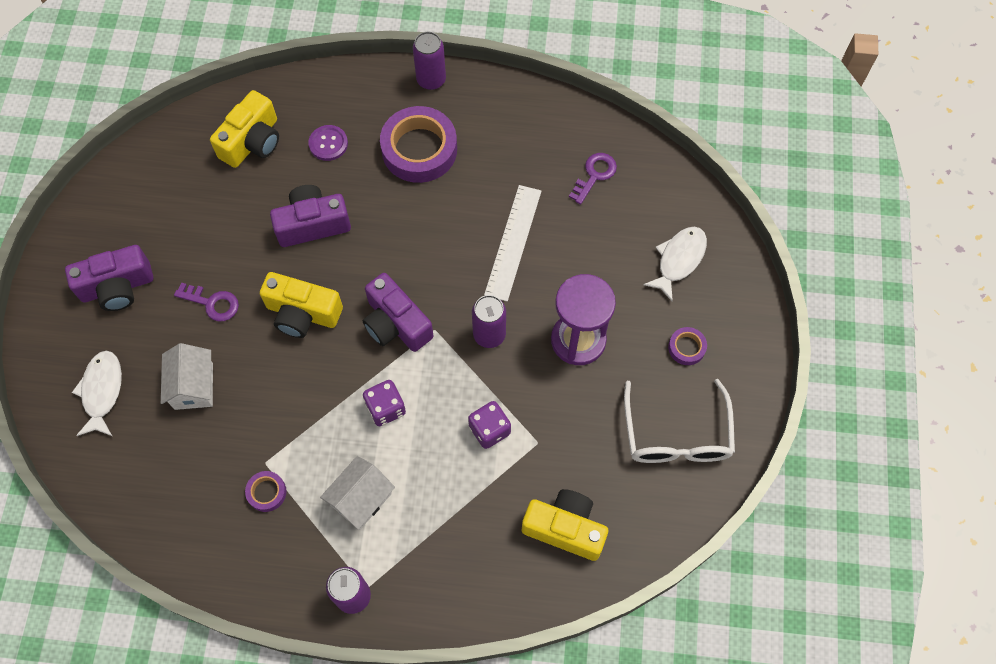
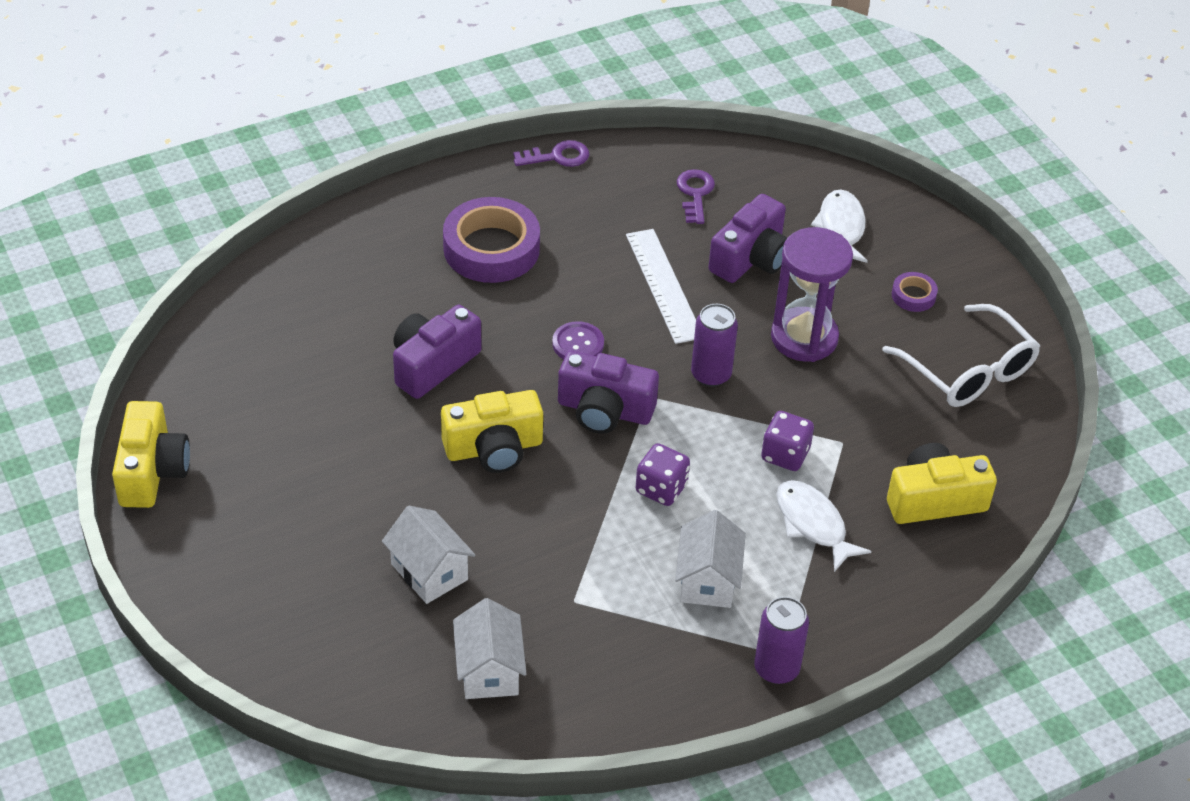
camera: 35 degrees left, 20 degrees down
purple camera [65,245,153,311] -> purple camera moved to [709,194,788,283]
white fish [72,351,122,436] -> white fish moved to [776,480,871,572]
purple key [174,283,239,322] -> purple key moved to [513,140,590,167]
yellow camera [210,90,279,168] -> yellow camera moved to [112,401,190,508]
purple tape [245,471,286,512] -> none
purple button [308,125,348,161] -> purple button moved to [552,321,604,359]
purple can [413,32,446,90] -> none
none -> white house [453,598,526,699]

